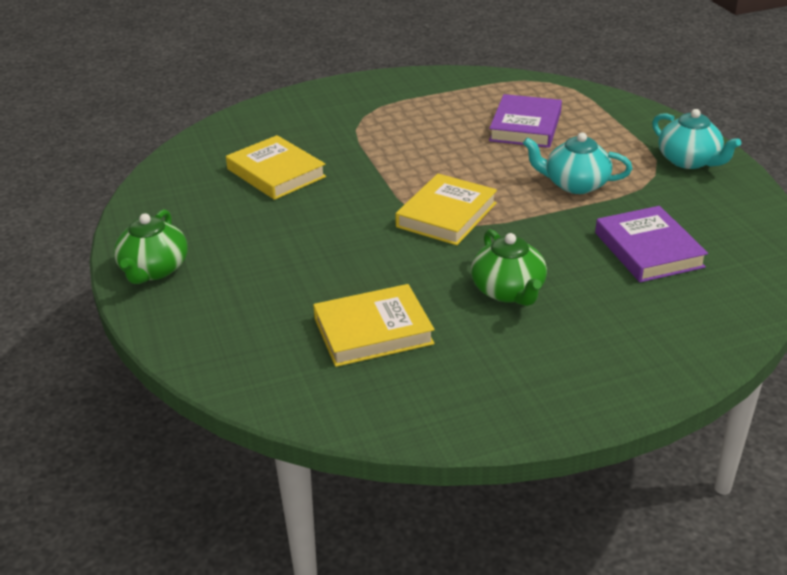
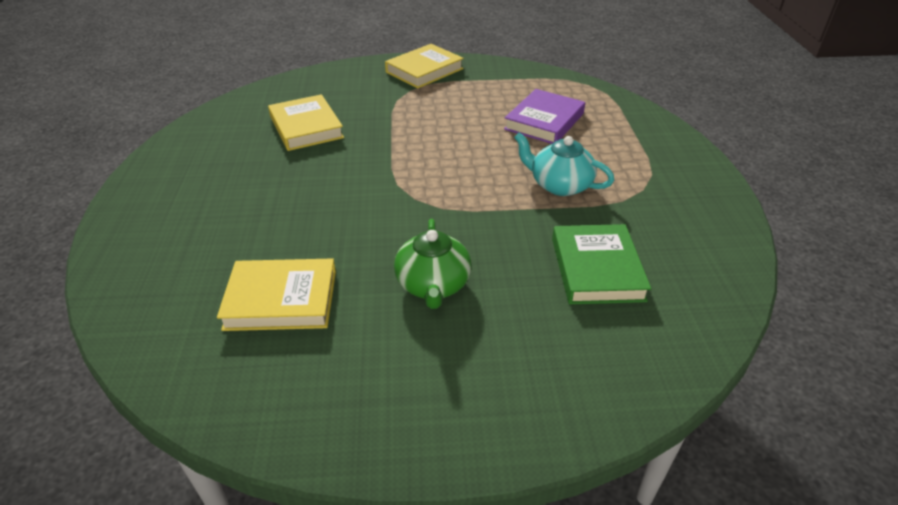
camera: 15 degrees right, 5 degrees up
green teapot [114,209,188,284] -> none
yellow book [395,174,497,245] -> yellow book moved to [385,44,464,88]
purple book [595,206,708,282] -> green book [552,224,651,304]
turquoise teapot [652,109,741,169] -> none

